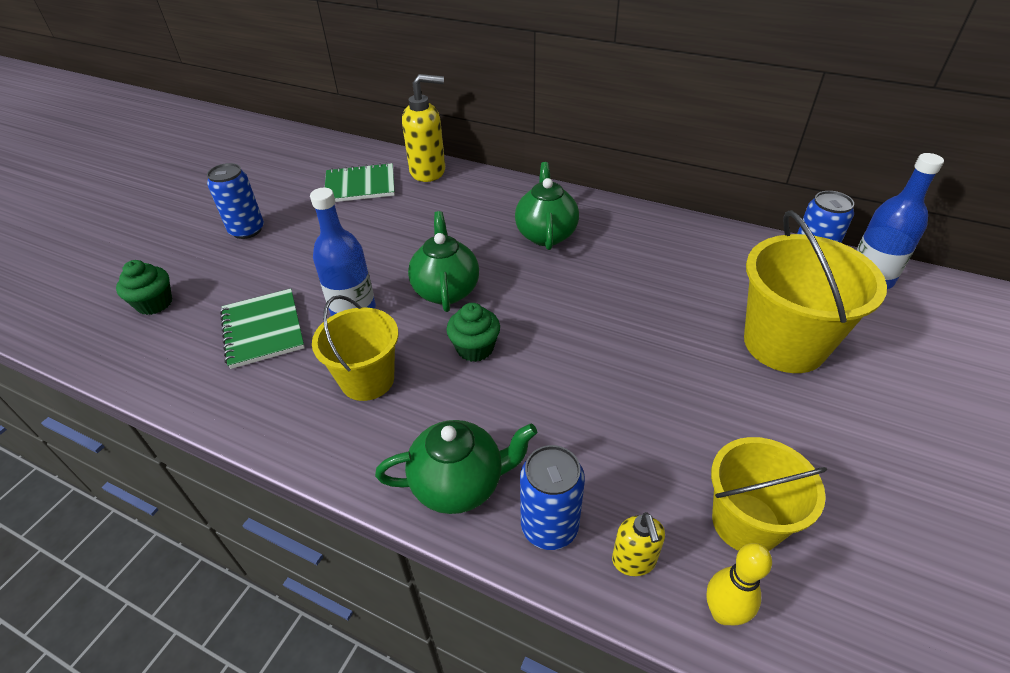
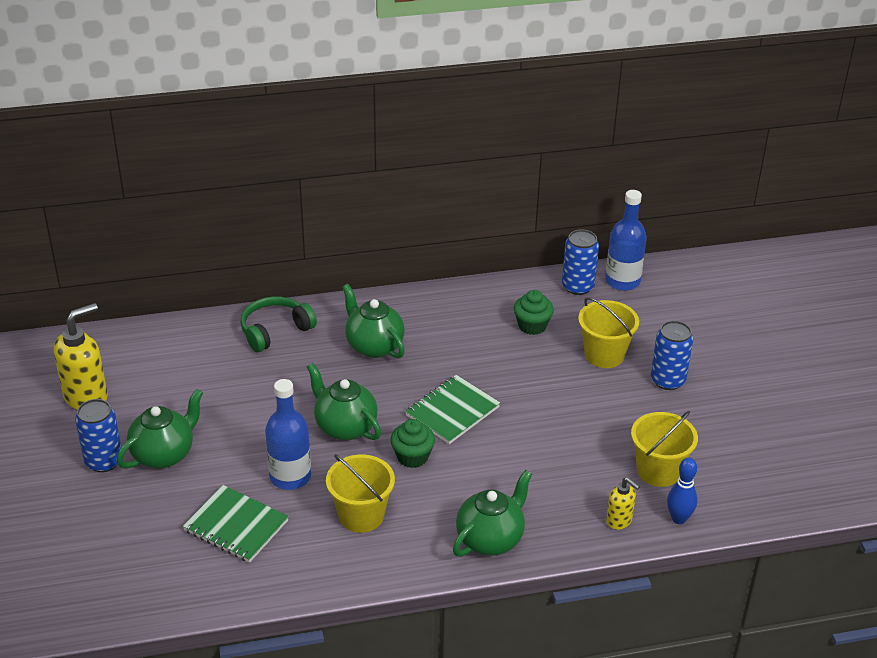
camera: 40 degrees left, 5 degrees down
green cupcake [116,260,172,315] -> green cupcake moved to [514,290,554,335]
green notebook [325,162,395,202] -> green notebook moved to [405,375,500,444]
yellow soap dispenser [402,74,445,182] -> yellow soap dispenser moved to [54,303,108,410]
blue can [520,445,585,550] -> blue can moved to [651,321,693,390]
yellow bowling pin [706,543,772,626] -> blue bowling pin [667,458,697,524]
yellow bucket [744,210,887,373] -> yellow bucket [578,297,639,368], size x0.66
none -> green teapot [117,389,203,469]
none -> green headphones [240,296,317,352]

